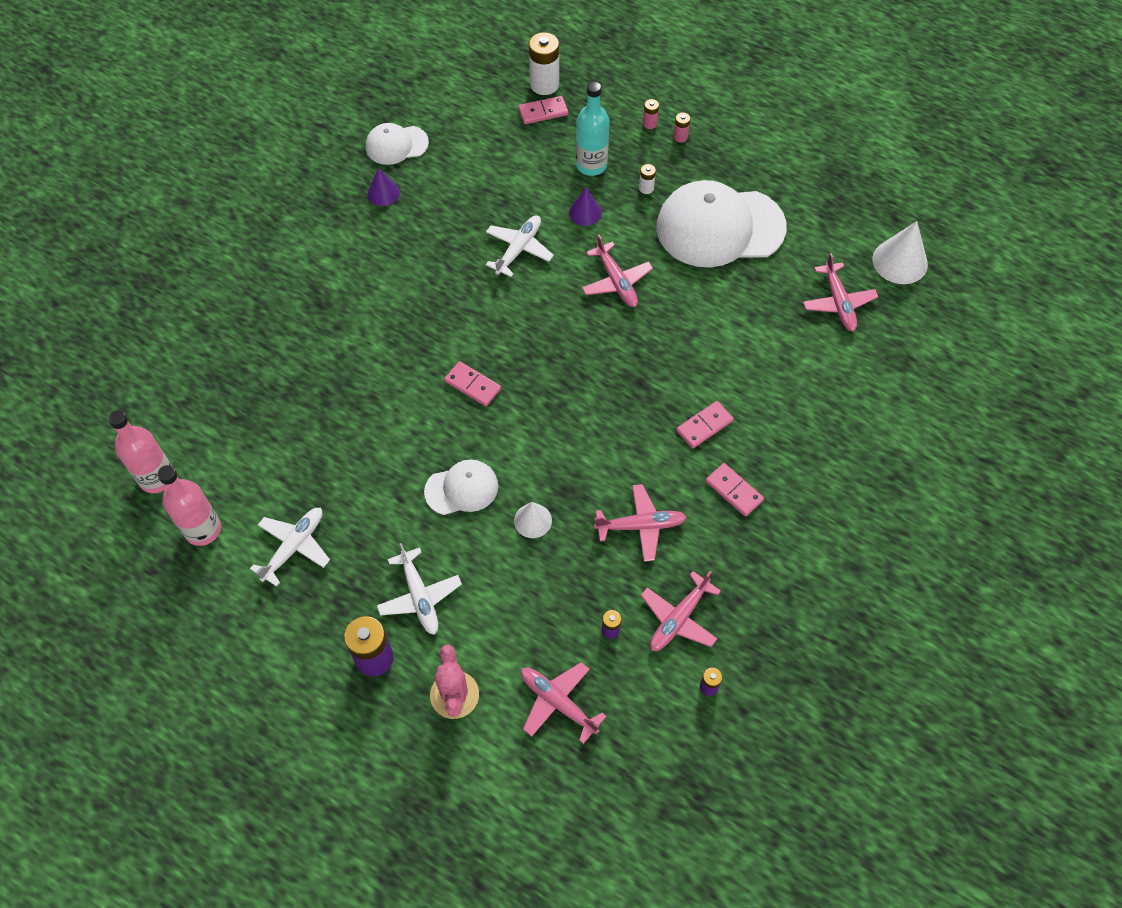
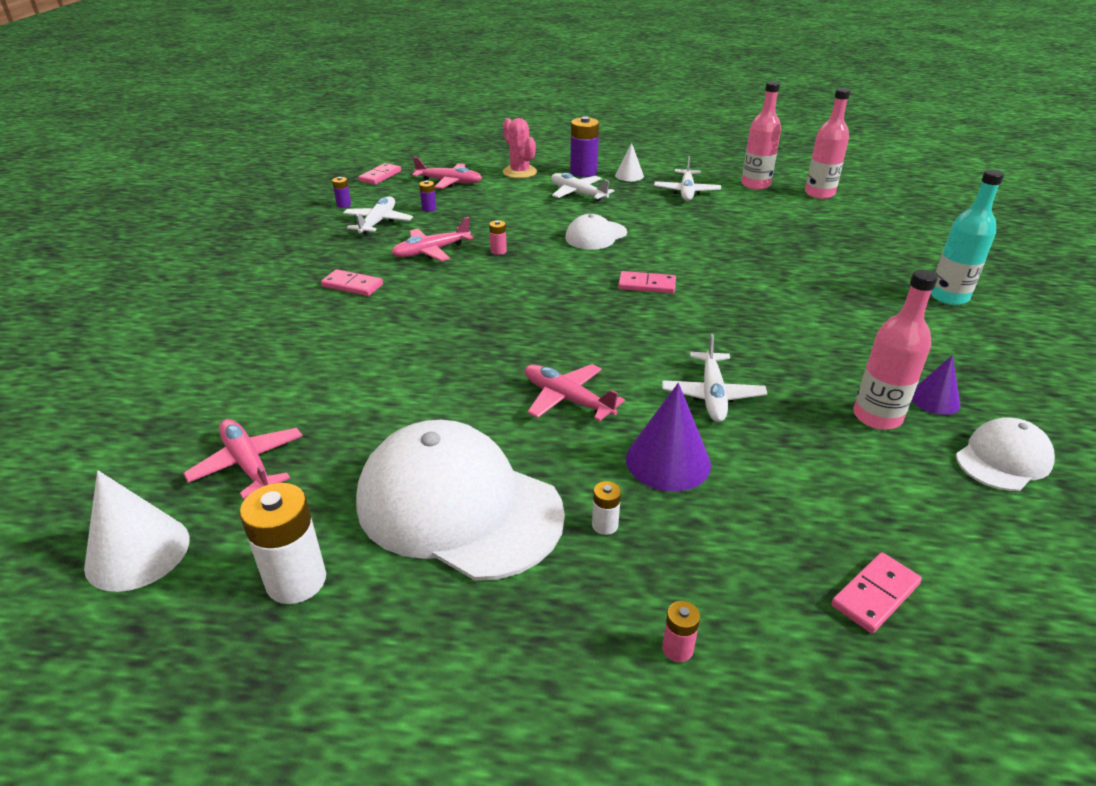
camera: 155 degrees right, 25 degrees down
white cone [514,502,552,538] -> white cone moved to [615,143,644,181]
white battery [529,32,559,95] -> white battery moved to [240,483,326,604]
purple cone [569,188,602,226] -> purple cone [626,383,711,491], size x1.63
turquoise bottle [576,81,610,176] -> turquoise bottle moved to [931,170,1004,305]
pink plane [641,571,721,651] -> white plane [343,196,413,235]
white cap [656,180,787,267] -> white cap turned 120 degrees counterclockwise [356,420,565,581]
pink battery [673,112,690,142] -> pink battery moved to [489,220,507,255]
pink domino [676,401,734,448] -> pink domino moved to [358,163,401,185]
none -> pink bottle [853,269,938,430]

